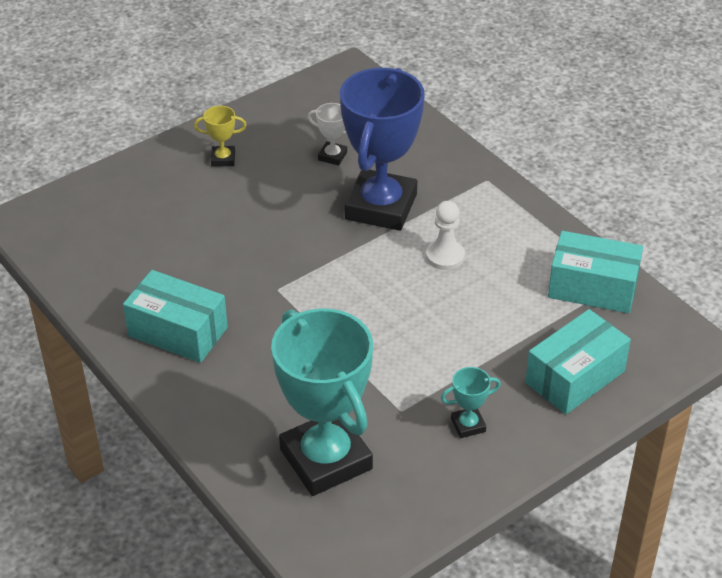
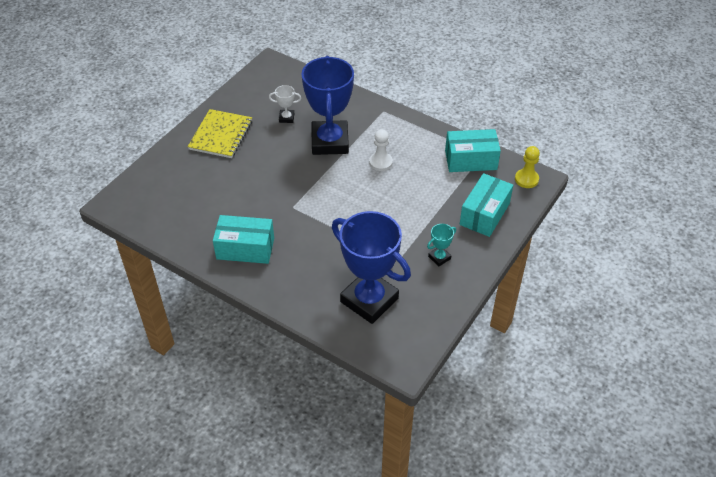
camera: 20 degrees left, 5 degrees up
yellow trophy [194,106,247,167] -> yellow notebook [188,109,252,158]
turquoise trophy [271,308,373,496] -> blue trophy [332,211,411,324]
none -> yellow pawn [515,146,540,188]

